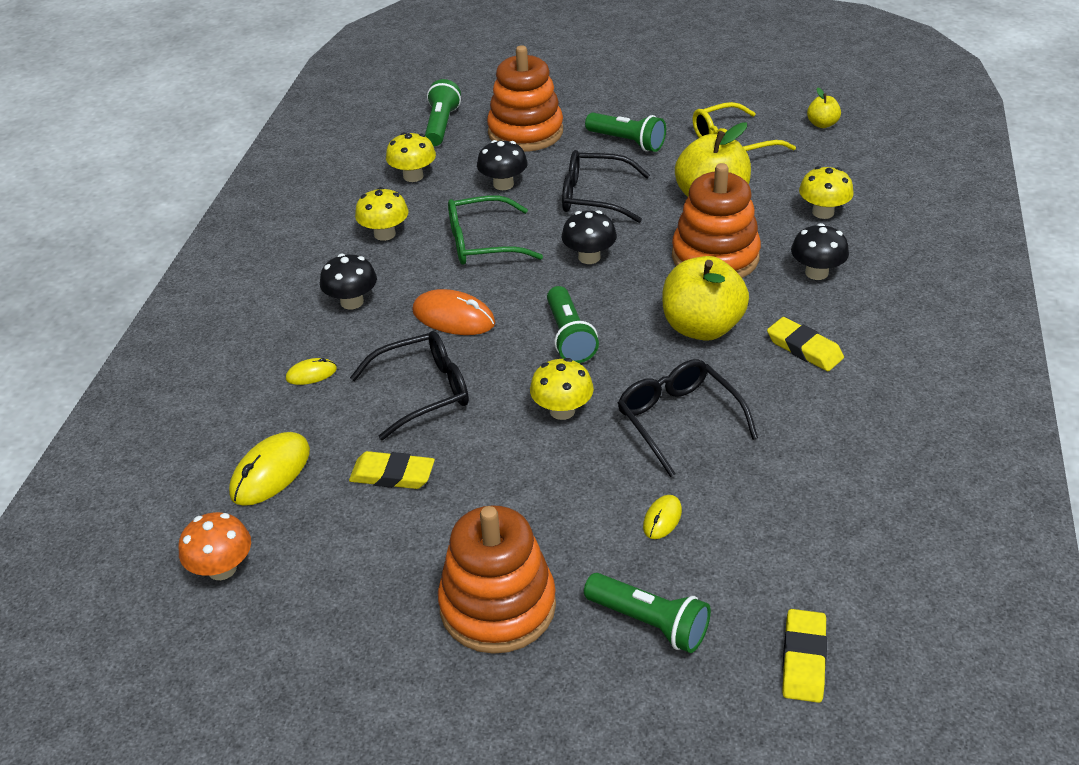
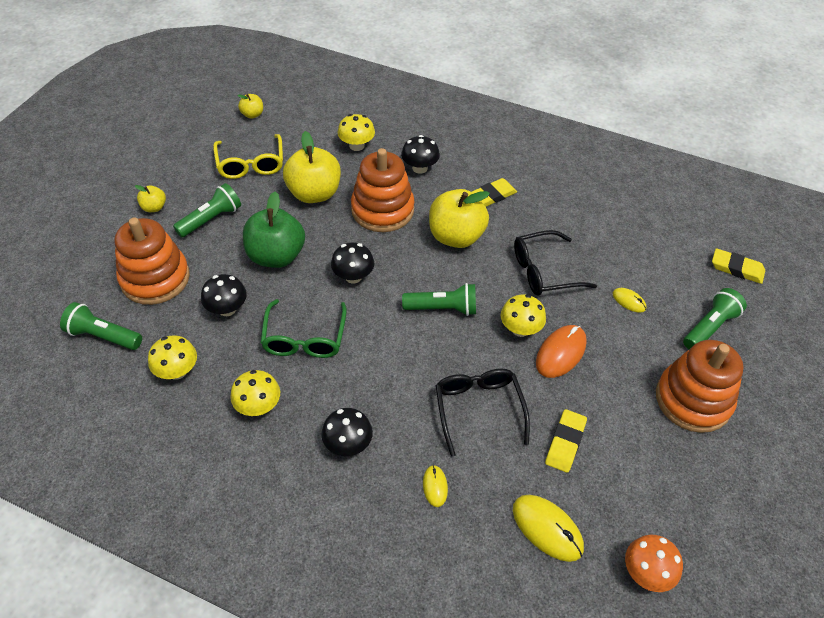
camera: 80 degrees left, 10 degrees up
orange mouse [412,289,495,335] -> orange mouse moved to [536,325,587,378]
black glasses [562,150,650,223] -> green apple [243,191,305,268]
none -> yellow apple [135,185,166,212]

